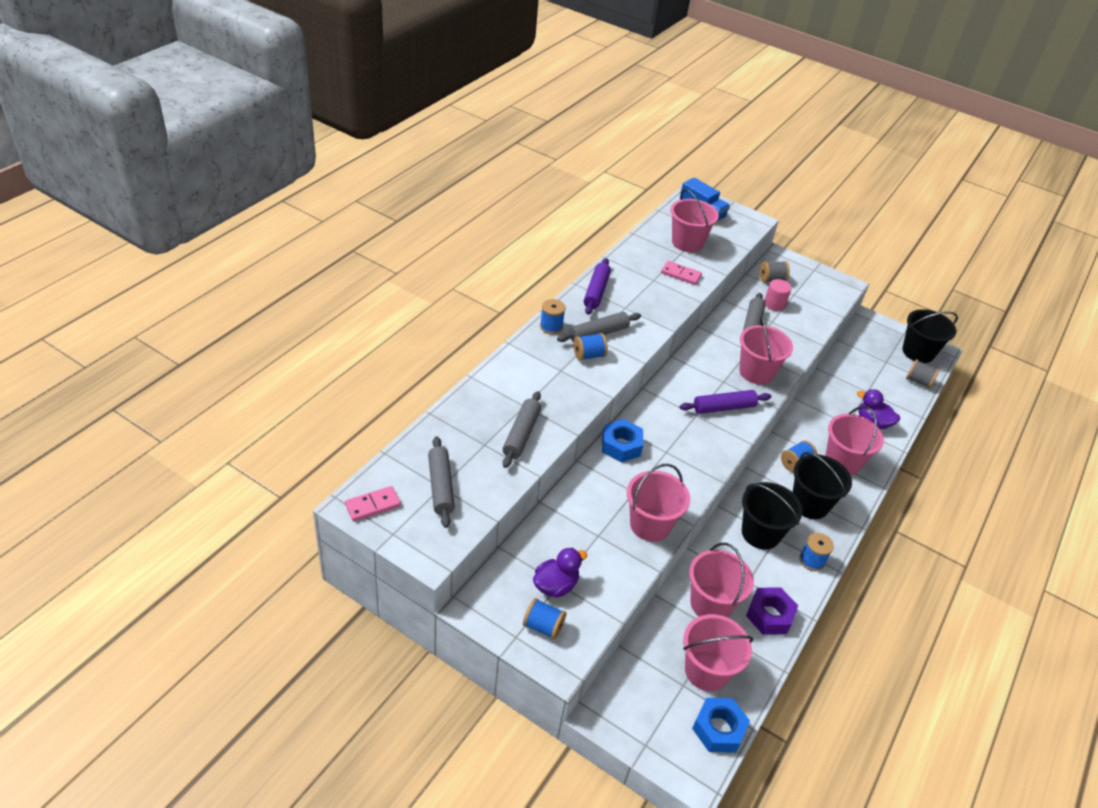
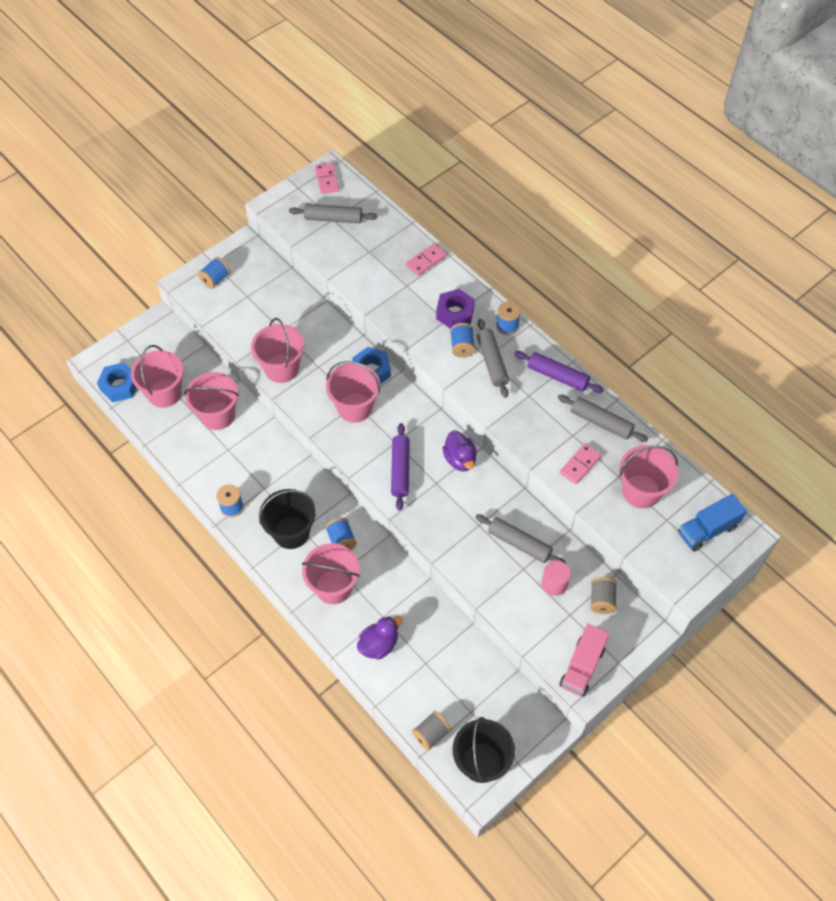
camera: 110 degrees right, 15 degrees up
grey rolling pin [503,391,541,468] -> grey rolling pin moved to [558,395,648,442]
purple duck [533,548,587,598] -> purple duck moved to [442,431,477,472]
pink bucket [739,315,793,384] -> pink bucket moved to [326,361,380,423]
black bucket [742,482,803,549] -> none
purple nut [746,587,798,635] -> purple nut moved to [436,289,475,329]
none -> pink domino [406,244,447,276]
none -> pink truck [559,624,610,697]

